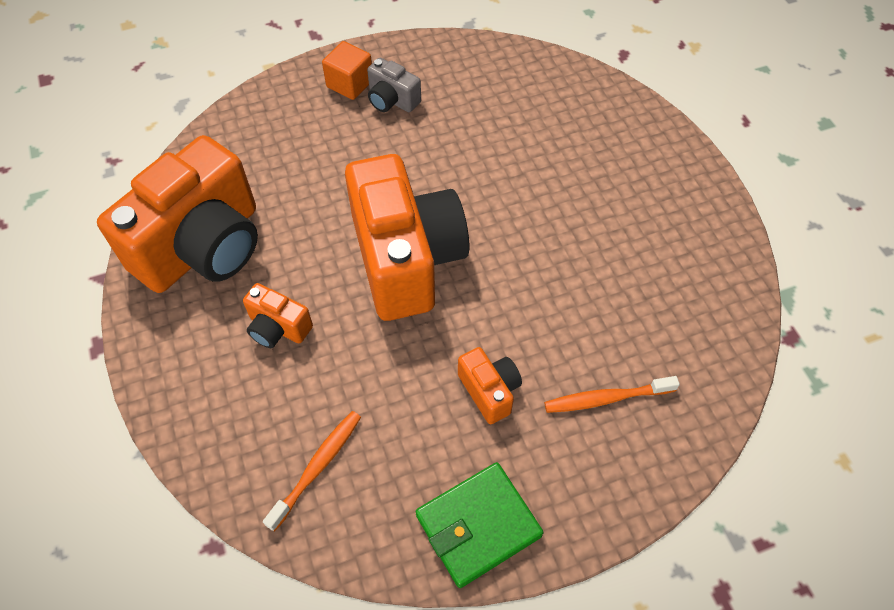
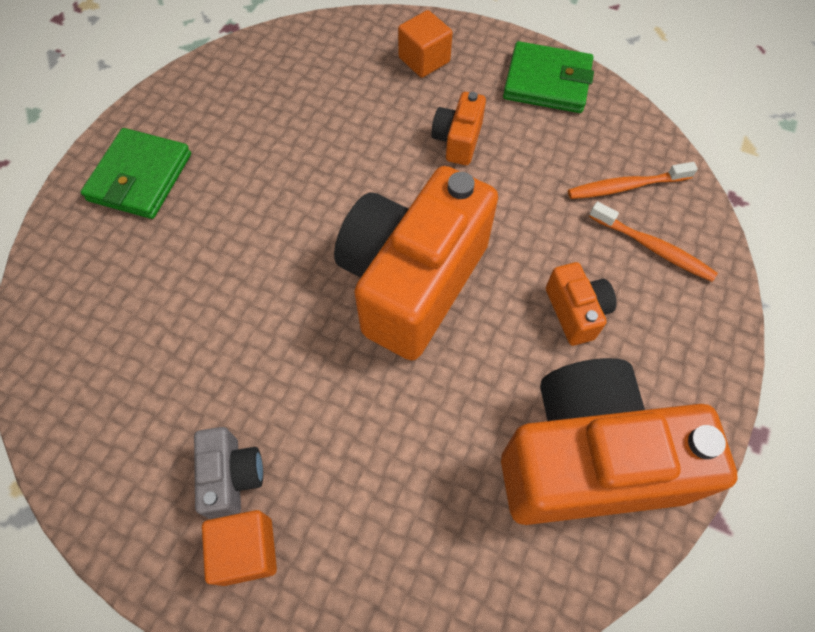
camera: 135 degrees left, 5 degrees up
orange toothbrush [544,376,680,413] -> orange toothbrush moved to [589,201,718,282]
none -> green wallet [81,128,191,219]
none -> orange cube [398,10,453,78]

